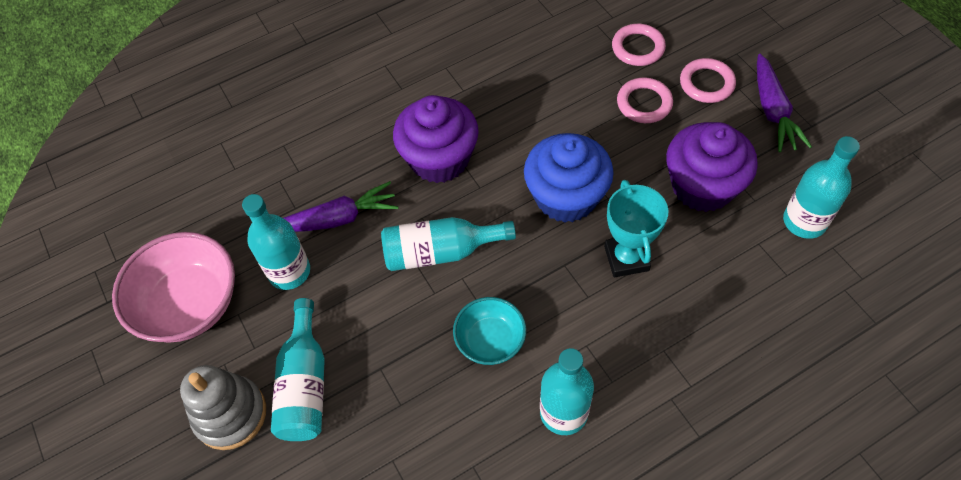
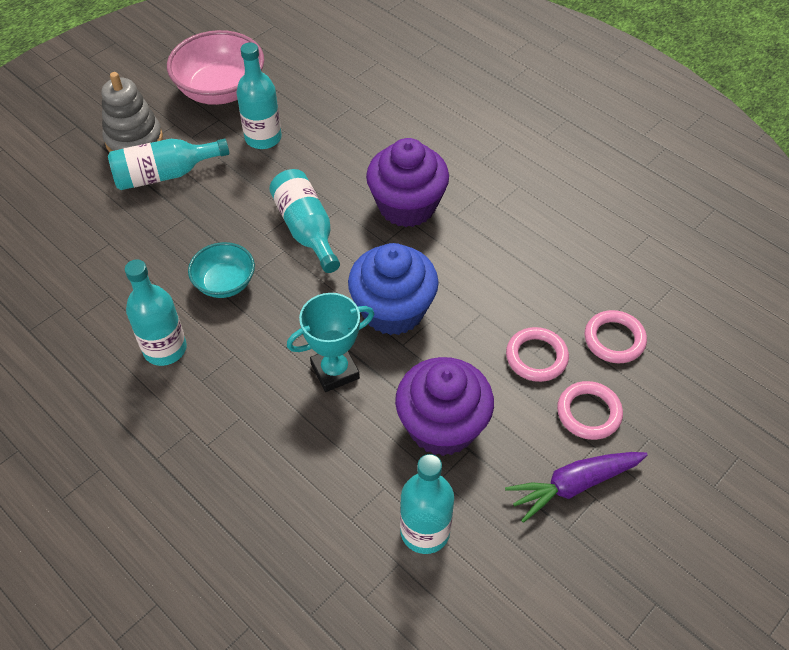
camera: 70 degrees right, 5 degrees down
purple carrot [284,181,399,232] -> none

